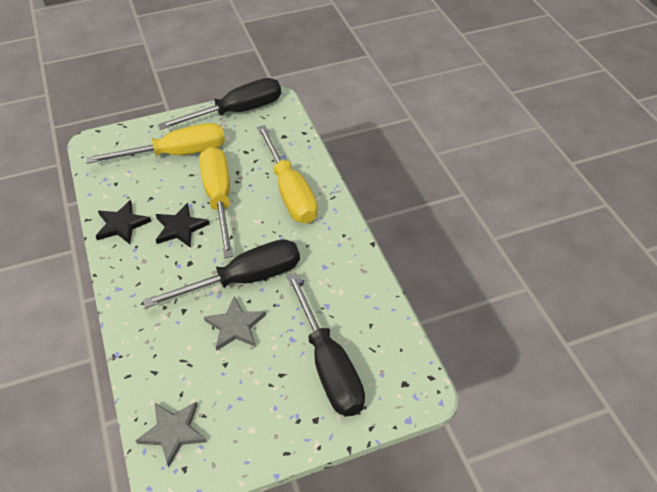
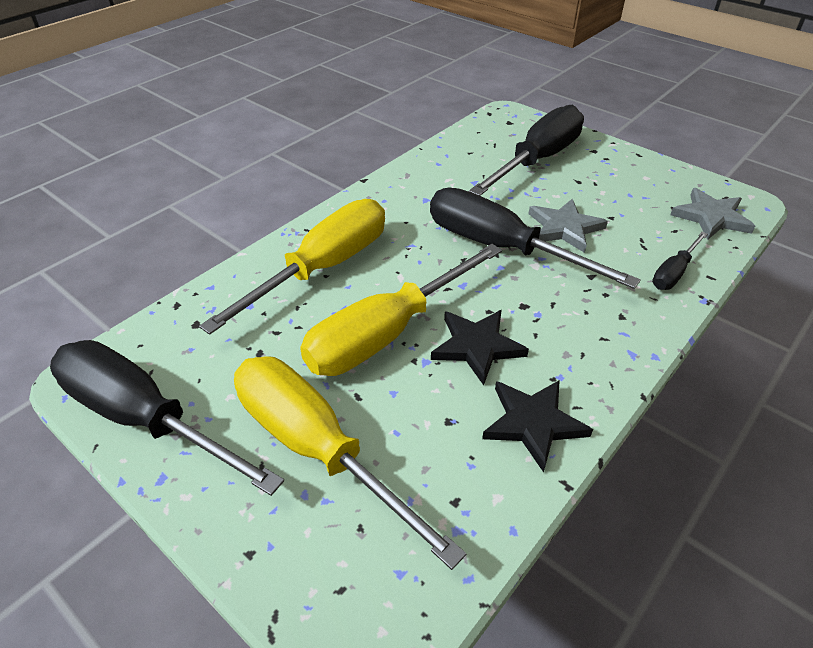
camera: 120 degrees left, 5 degrees down
none -> black screwdriver [652,232,708,290]

